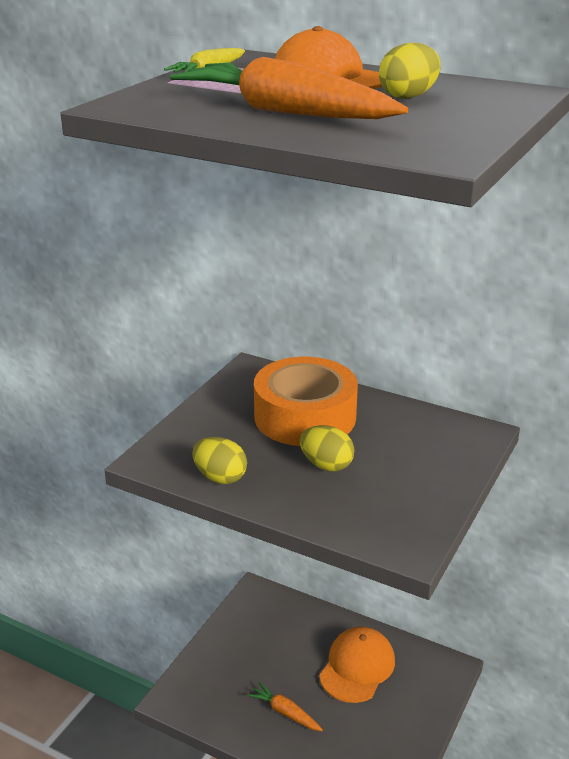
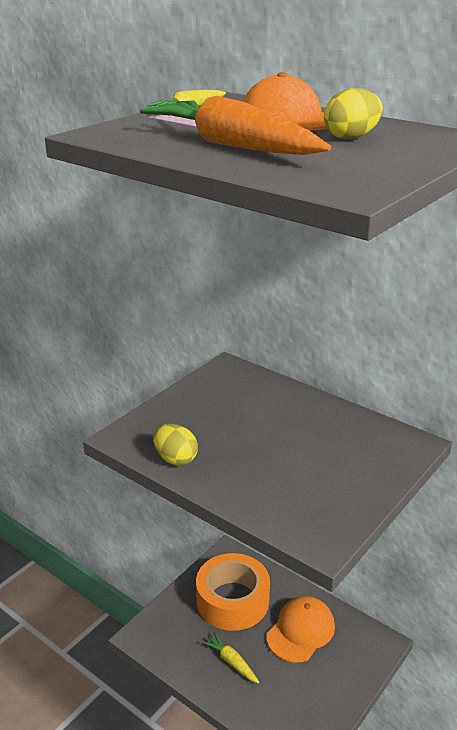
camera: 10 degrees right, 0 degrees up
orange carrot [247,682,323,731] -> yellow carrot [202,632,260,684]
orange tape [254,357,358,446] -> orange tape moved to [196,553,270,631]
yellow egg [300,425,354,472] -> none

